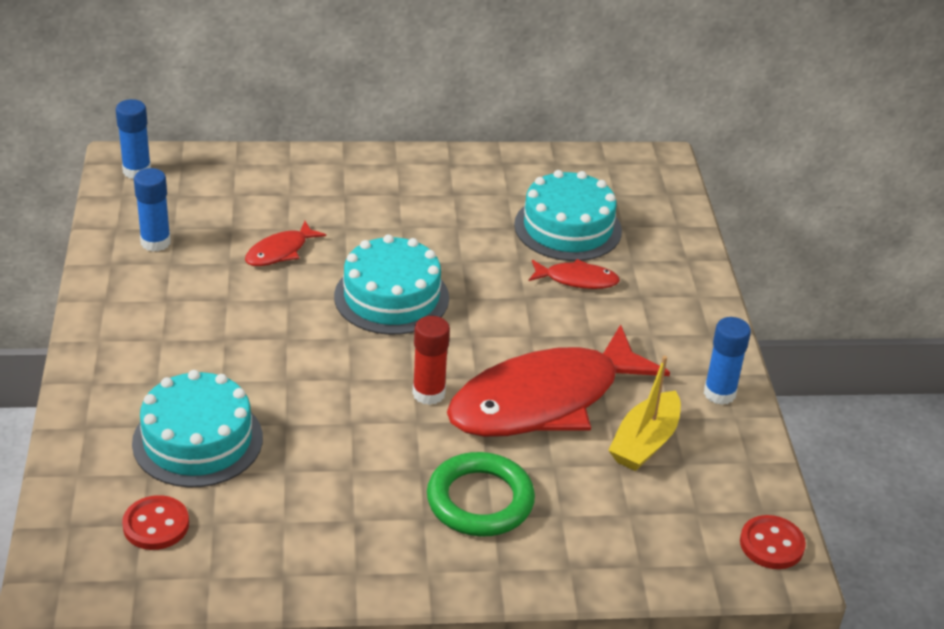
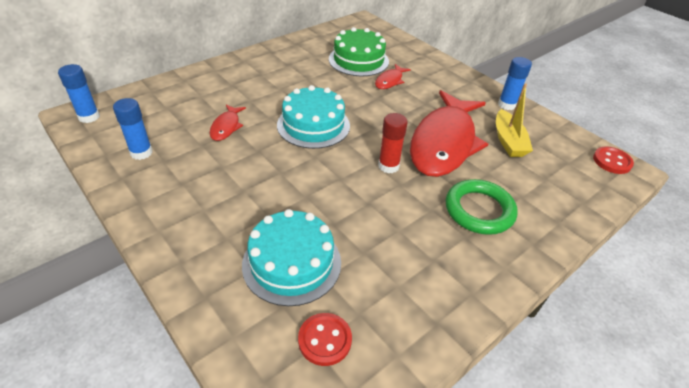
camera: 35 degrees left, 5 degrees up
turquoise cake [514,170,622,261] -> green cake [329,27,389,76]
red fish [529,259,620,289] -> red fish turned 150 degrees clockwise [375,64,411,89]

